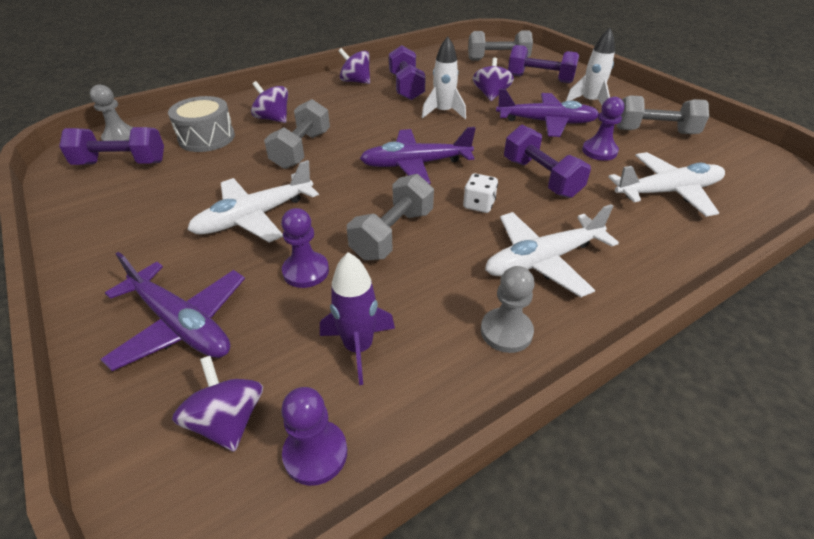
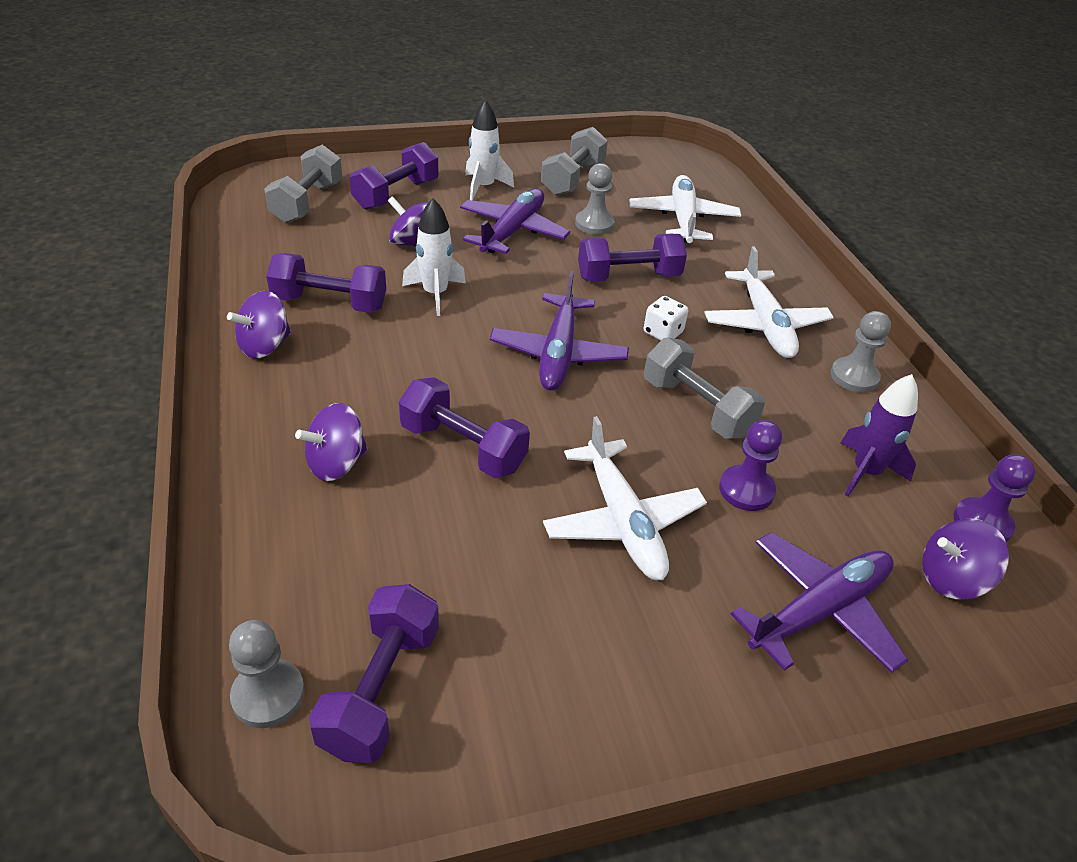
camera: 75 degrees left, 0 degrees up
grey drum [168,96,235,152] -> none
grey dumbbell [264,99,330,169] -> purple dumbbell [399,377,530,478]
purple pawn [582,97,625,161] -> grey pawn [575,163,615,235]

